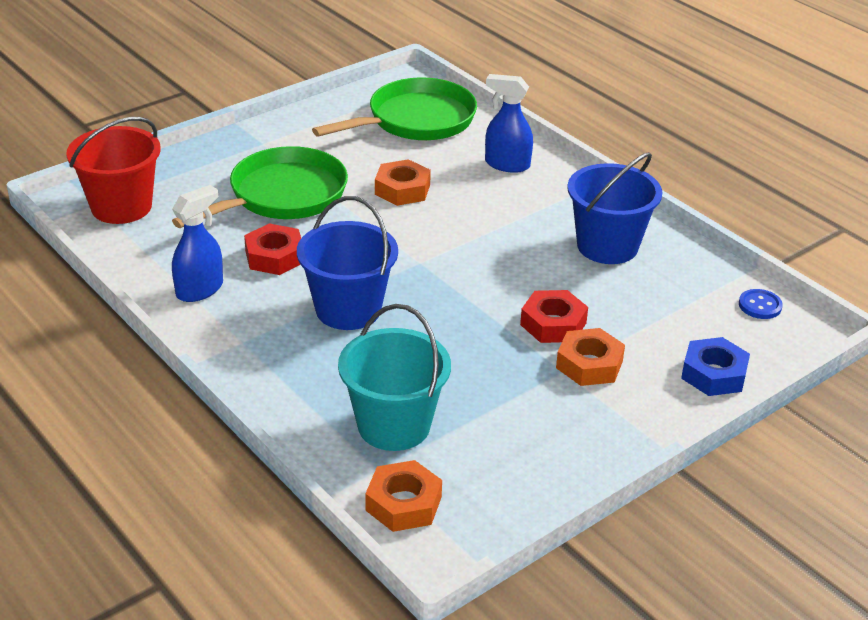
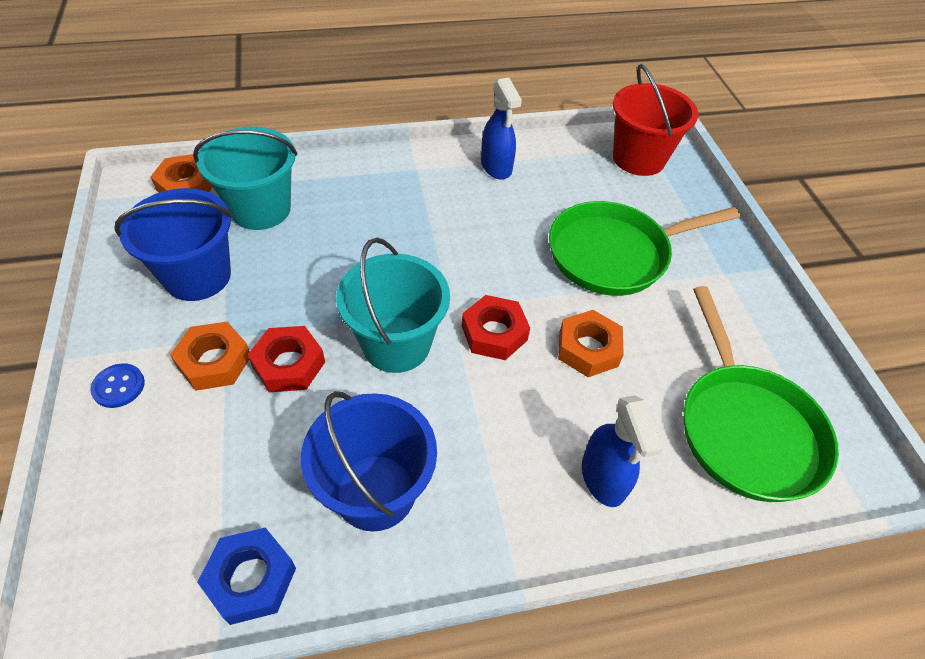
camera: 115 degrees right, 15 degrees up
green pan [172,146,348,228] -> green pan turned 90 degrees clockwise [549,201,740,296]
red nut [244,223,301,275] -> red nut moved to [462,295,530,360]
blue bucket [297,196,398,330] -> blue bucket moved to [114,188,233,301]
blue spray bottle [485,74,533,173] -> blue spray bottle turned 120 degrees clockwise [582,395,663,507]
blue nut [681,337,750,396] -> blue nut moved to [197,527,296,625]
blue button [739,289,783,319] -> blue button moved to [90,363,145,408]
none -> turquoise bucket [336,238,450,373]

